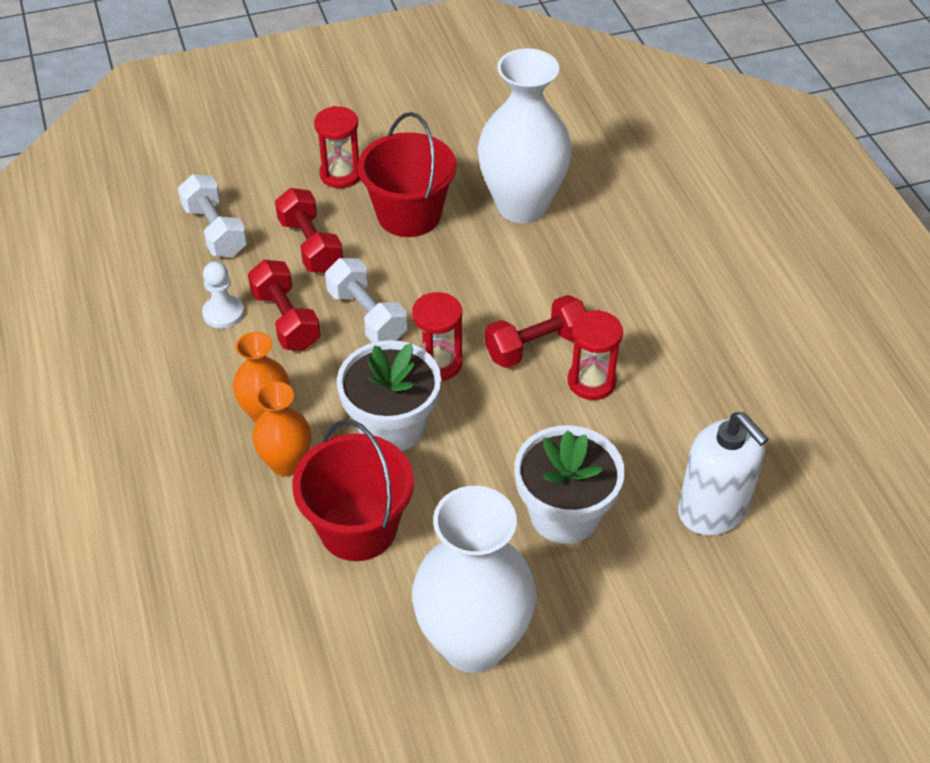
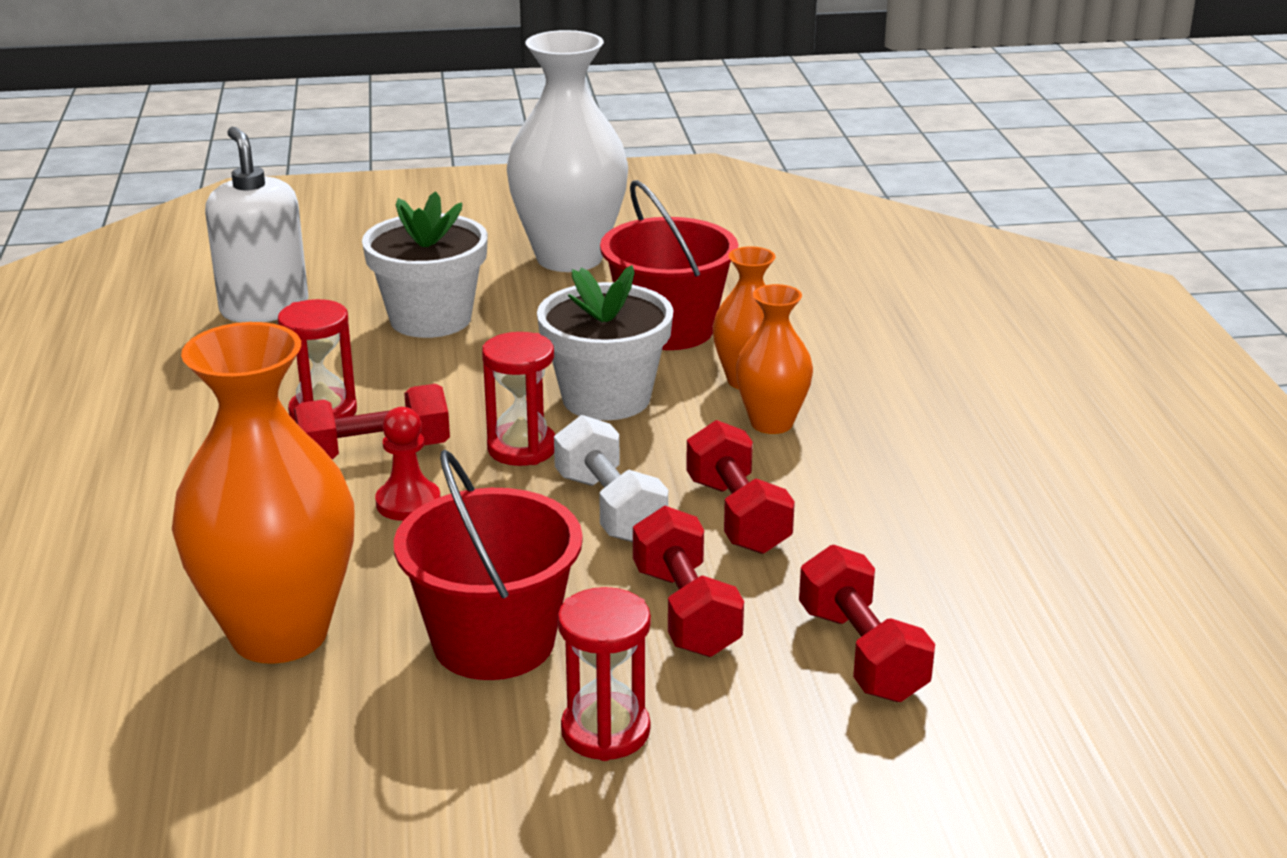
camera: 170 degrees left, 20 degrees down
white dumbbell [178,174,248,257] -> red dumbbell [799,545,935,702]
white pawn [202,261,244,329] -> none
white vase [477,48,572,223] -> orange vase [172,322,355,664]
none -> red pawn [375,407,440,521]

